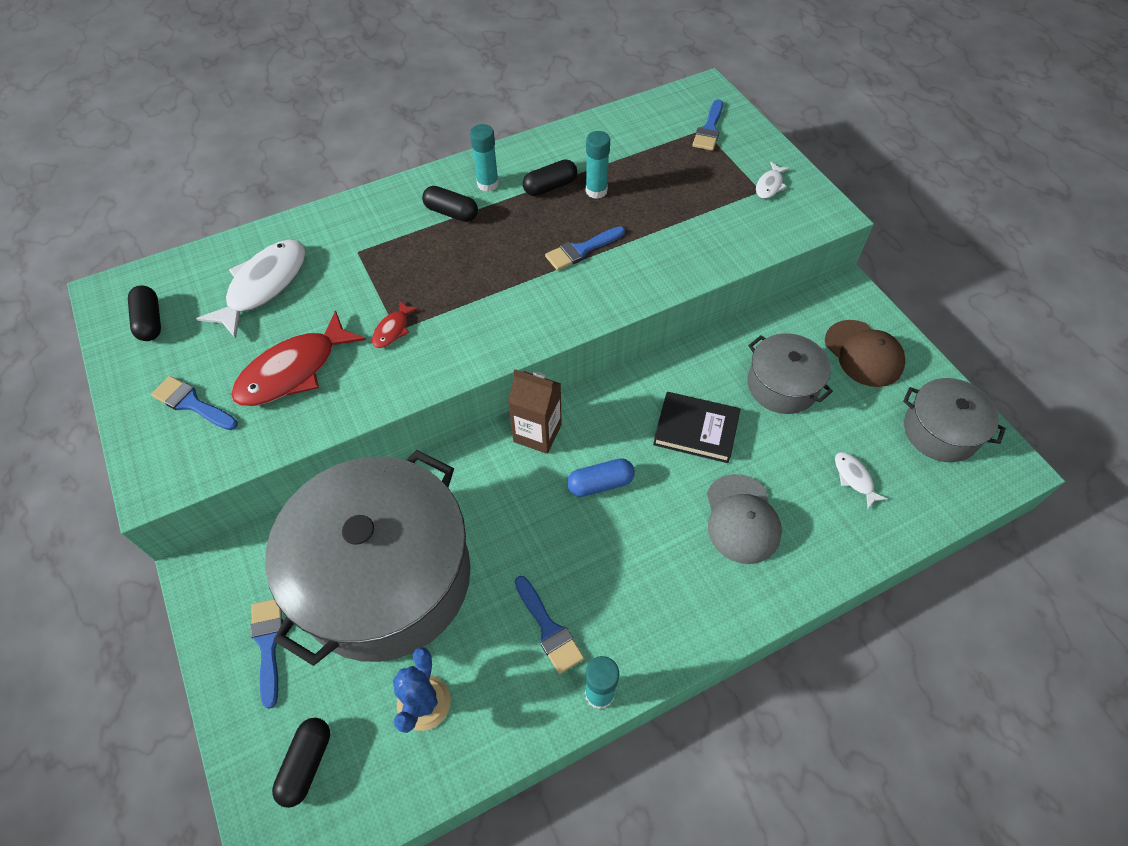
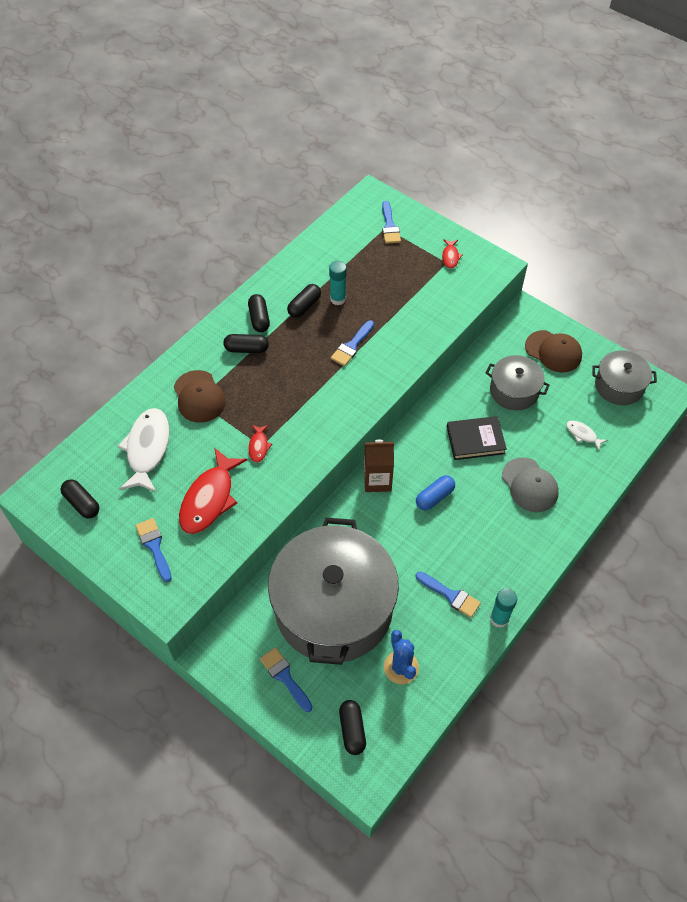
camera: 25 degrees left, 0 degrees up
blue brush [151,376,238,430] -> blue brush turned 60 degrees clockwise [135,518,172,582]
turquoise glue stick [470,124,499,192] -> black capsule [248,294,270,332]
white fish [756,162,790,199] -> red fish [442,239,463,269]
none -> brown cap [174,370,226,423]

